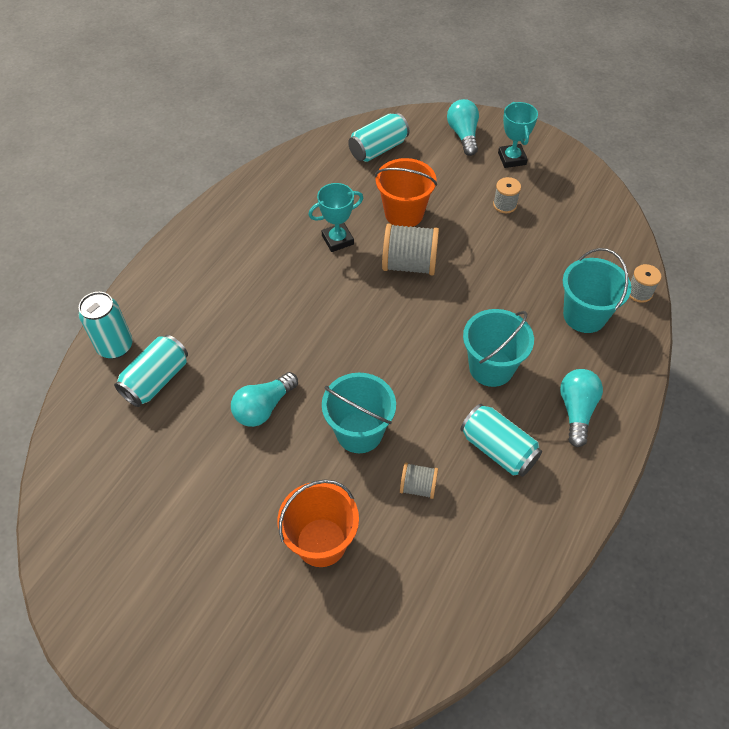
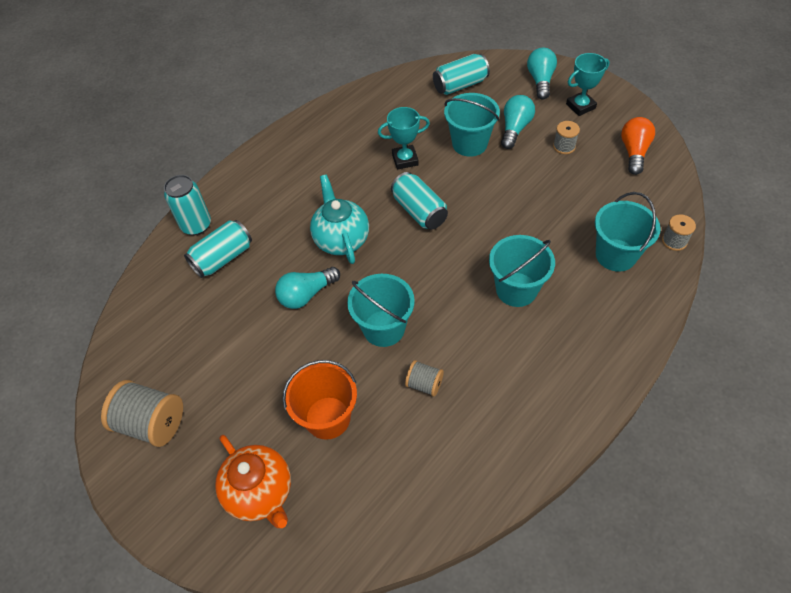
camera: 15 degrees right, 0 degrees up
orange bucket [375,158,437,227] -> turquoise bucket [444,93,500,157]
grey spool [382,223,439,275] -> grey spool moved to [101,380,183,447]
turquoise can [460,404,542,477] -> turquoise can moved to [391,172,448,230]
turquoise trophy [498,102,538,168] -> turquoise trophy turned 60 degrees clockwise [566,53,609,116]
turquoise light bulb [560,369,603,447] -> turquoise light bulb moved to [501,95,535,149]
none -> orange teapot [215,435,291,528]
none -> turquoise teapot [310,174,369,264]
none -> orange light bulb [621,117,655,175]

